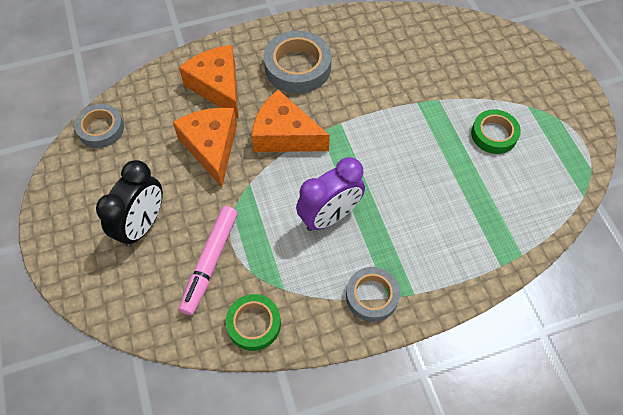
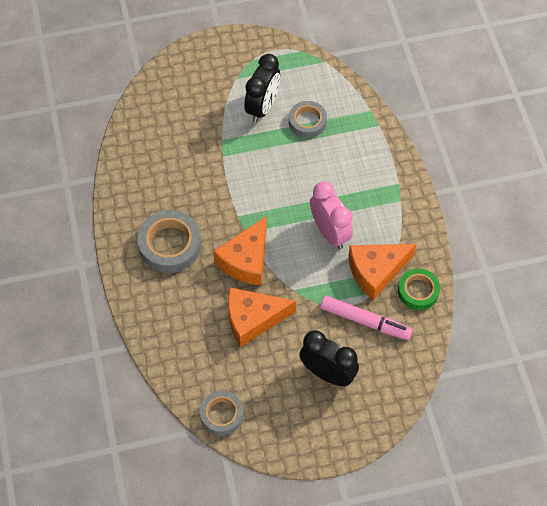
camera: 85 degrees left, 0 degrees up
orange cheese [179,45,239,119] -> orange cheese moved to [348,244,416,300]
purple clock [296,157,365,231] -> pink clock [310,182,353,249]
grey tape [346,267,400,322] -> grey tape moved to [289,101,327,138]
green tape [471,109,521,154] -> black clock [244,54,280,122]

